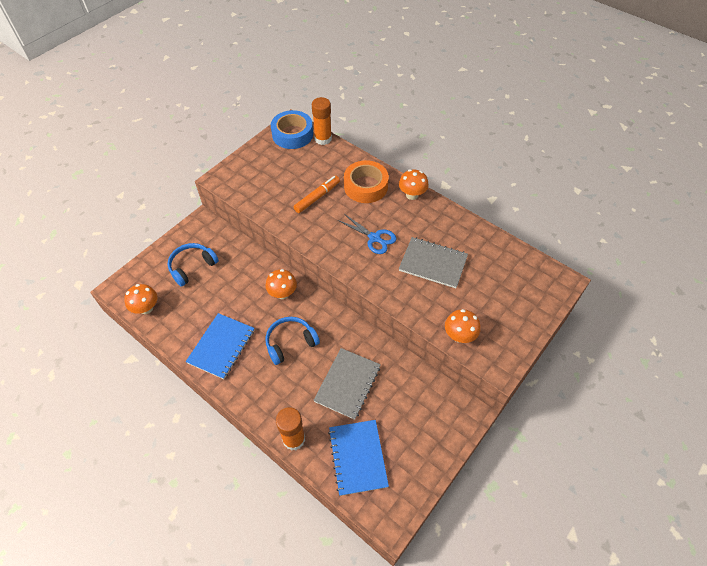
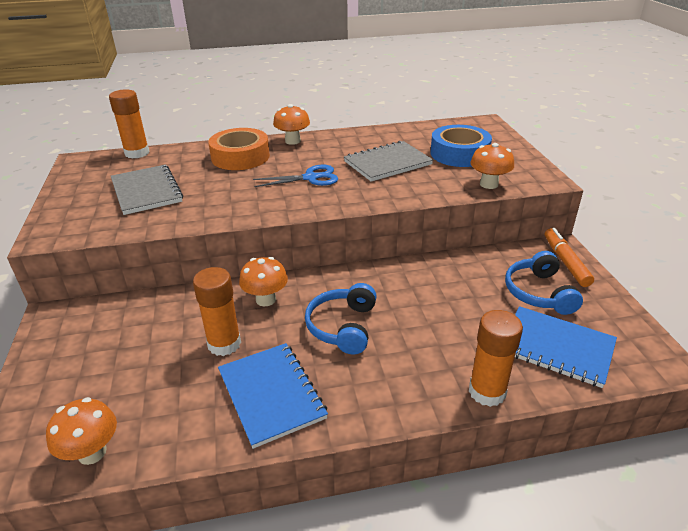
camera: 50 degrees left, 20 degrees down
blue headphones [168,243,219,287] -> blue headphones moved to [505,251,583,315]
blue tape [271,110,313,149] -> blue tape moved to [431,125,492,167]
orange marker [294,176,340,213] -> orange marker moved to [545,228,594,287]
grey notebook [313,348,381,420] -> grey notebook moved to [111,165,183,215]
none -> orange glue stick [193,267,241,356]

